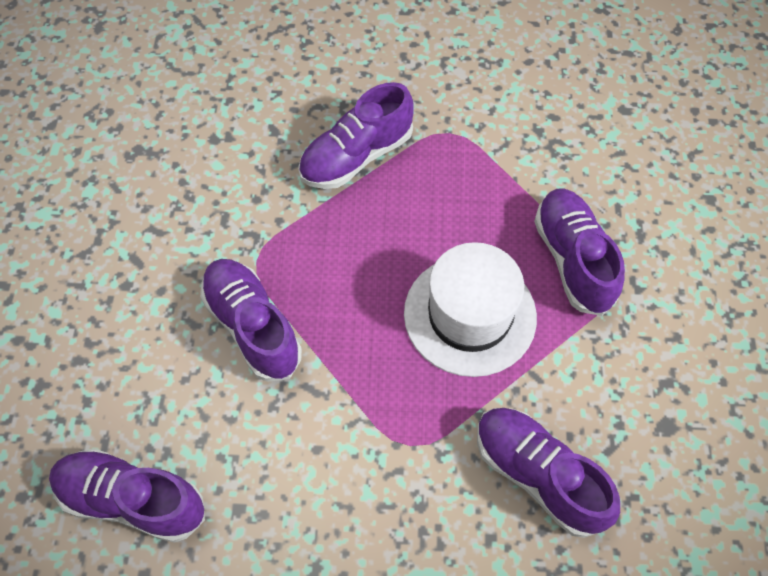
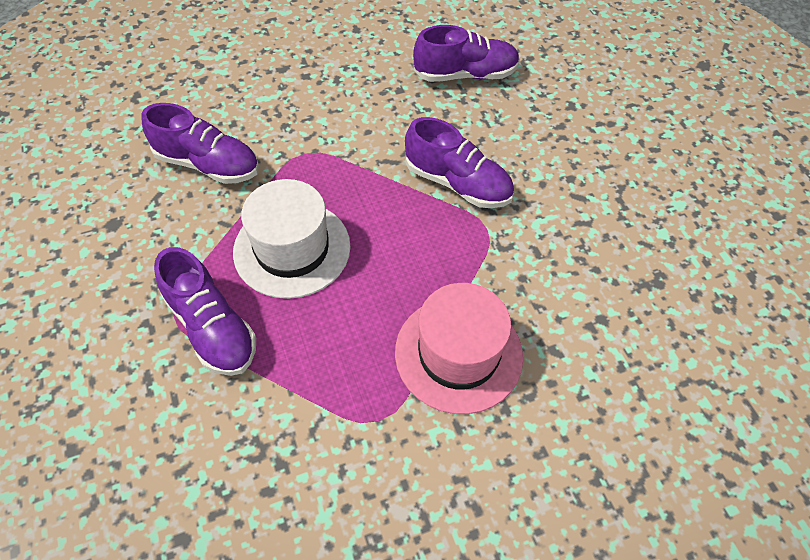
camera: 155 degrees right, 5 degrees down
purple shoe [298,82,414,189] -> pink hat [395,283,523,414]

